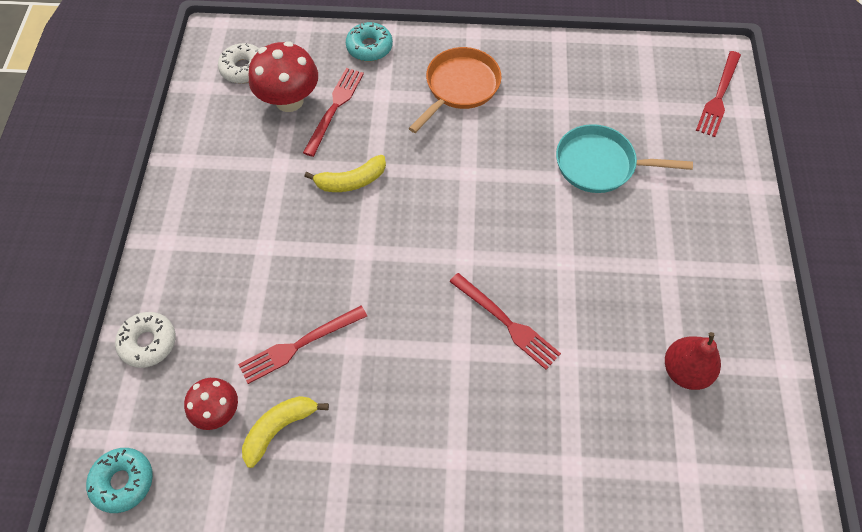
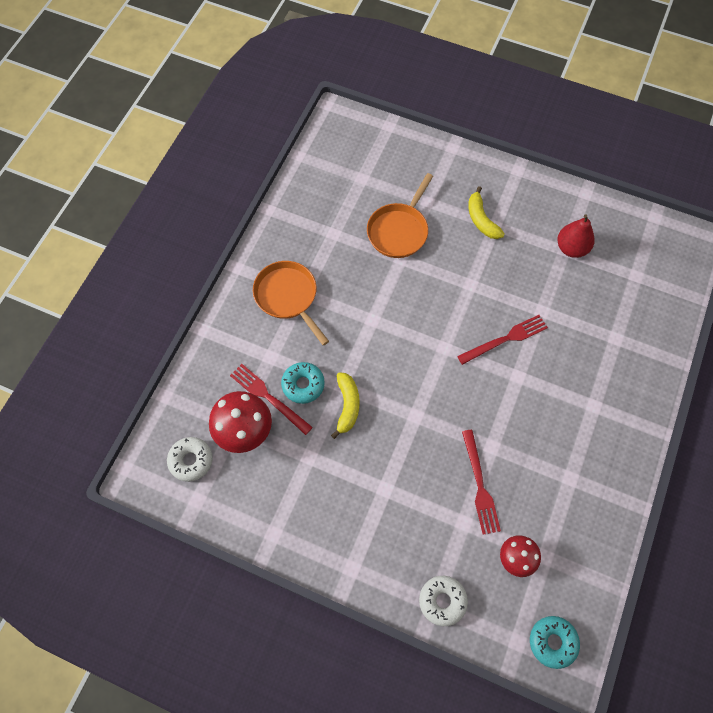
camera: 70 degrees left, 5 degrees up
yellow banana [242,396,329,468] -> yellow banana moved to [468,186,505,239]
turquoise donut [346,21,393,61] -> turquoise donut moved to [281,362,325,404]
turquoise pan [556,124,693,193] -> orange pan [367,173,433,258]
red fork [696,51,741,137] -> none

